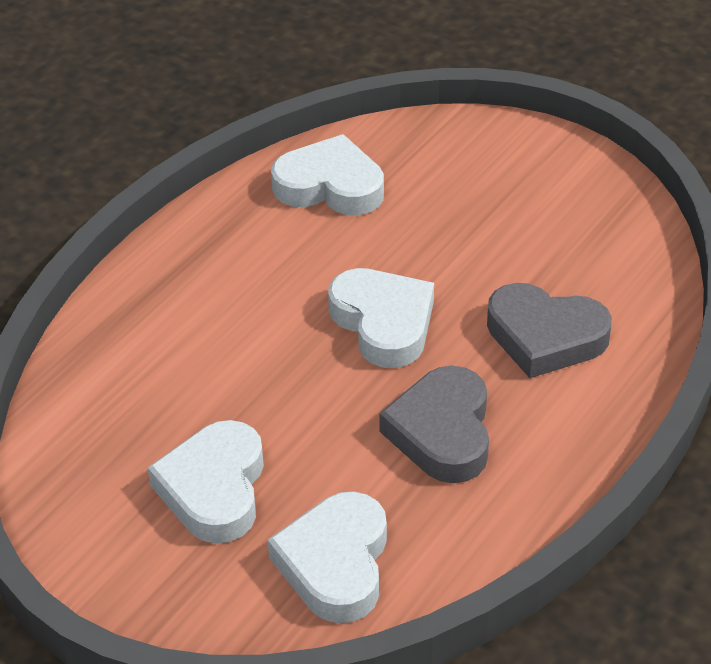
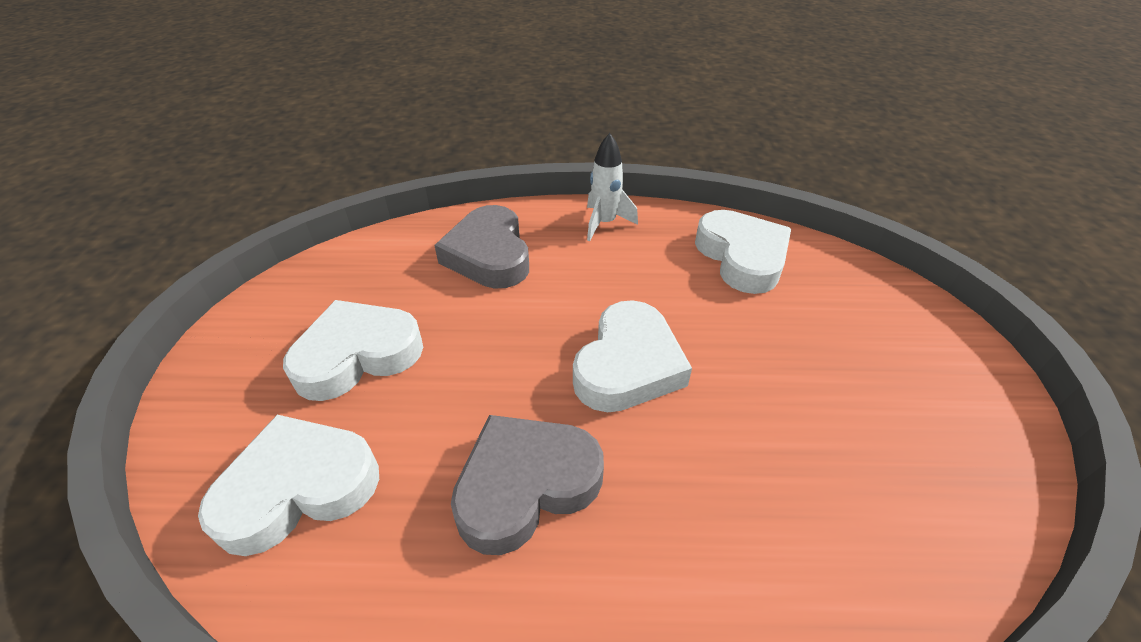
camera: 55 degrees right, 0 degrees up
grey heart [487,283,612,378] -> grey heart moved to [434,205,529,289]
none -> white rocket [587,133,638,241]

